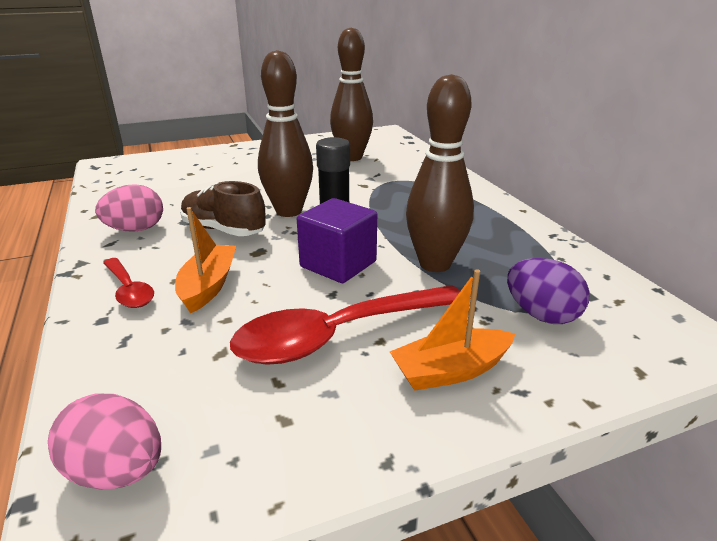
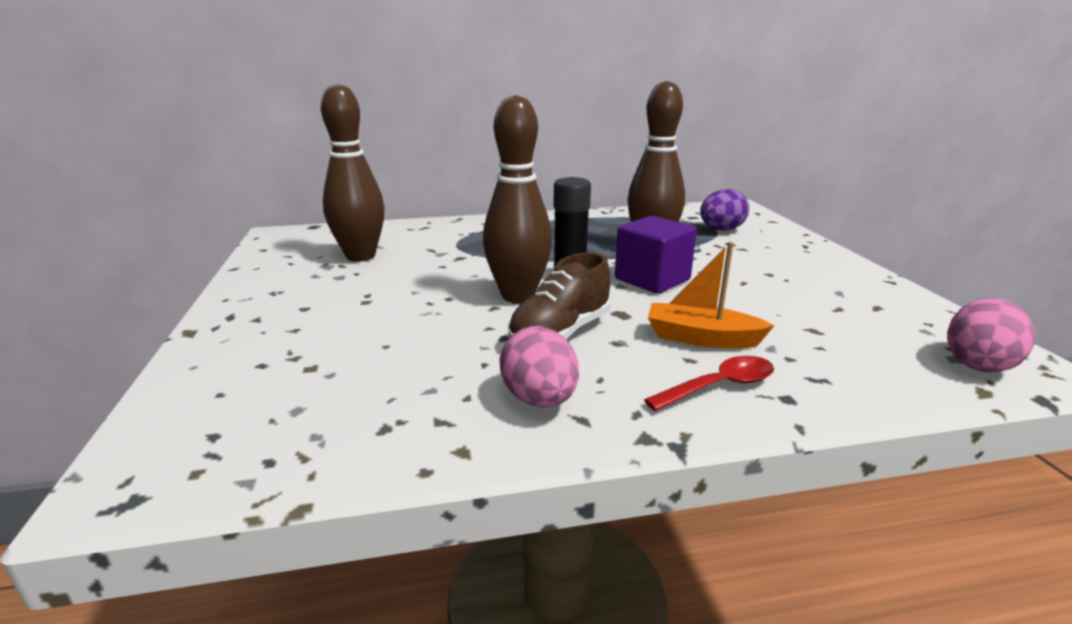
camera: 80 degrees left, 5 degrees down
red spoon [230,285,460,365] -> none
orange boat [390,269,515,391] -> none

